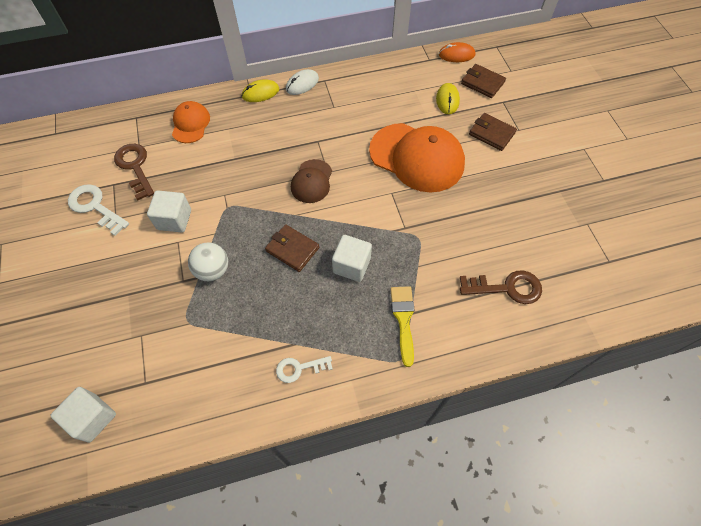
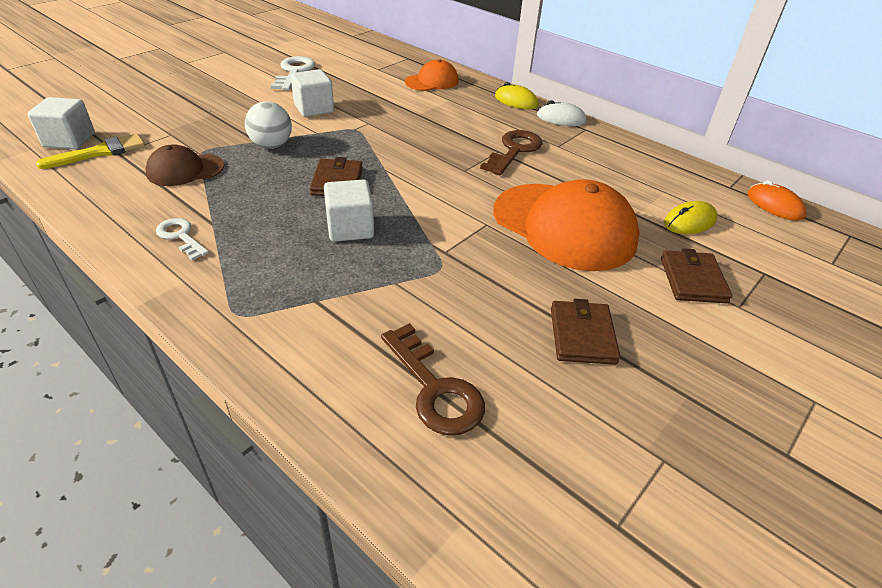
camera: 55 degrees right, 20 degrees down
brown key [114,144,154,201] -> brown key moved to [480,130,543,175]
brown cap [291,159,332,203] -> brown cap moved to [146,144,225,186]
orange cap [369,123,465,193] -> orange cap turned 45 degrees counterclockwise [494,179,640,271]
yellow brush [390,286,415,367] -> yellow brush moved to [36,133,145,169]
brown wallet [461,64,506,98] -> brown wallet moved to [551,299,620,365]

